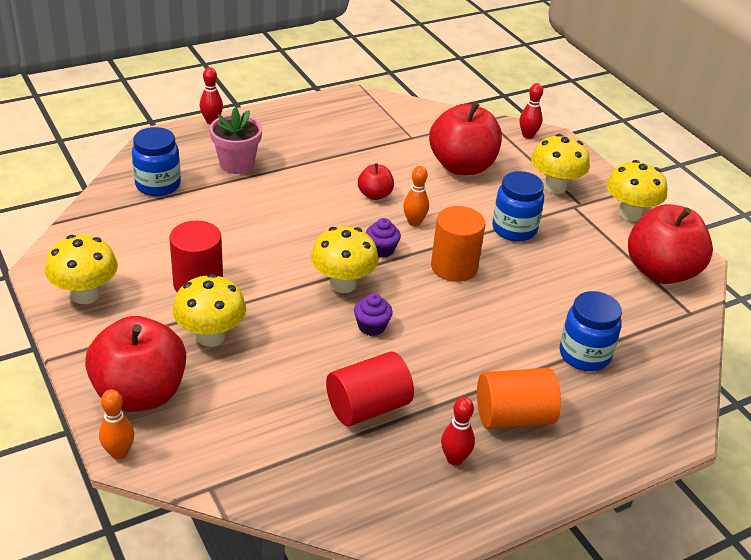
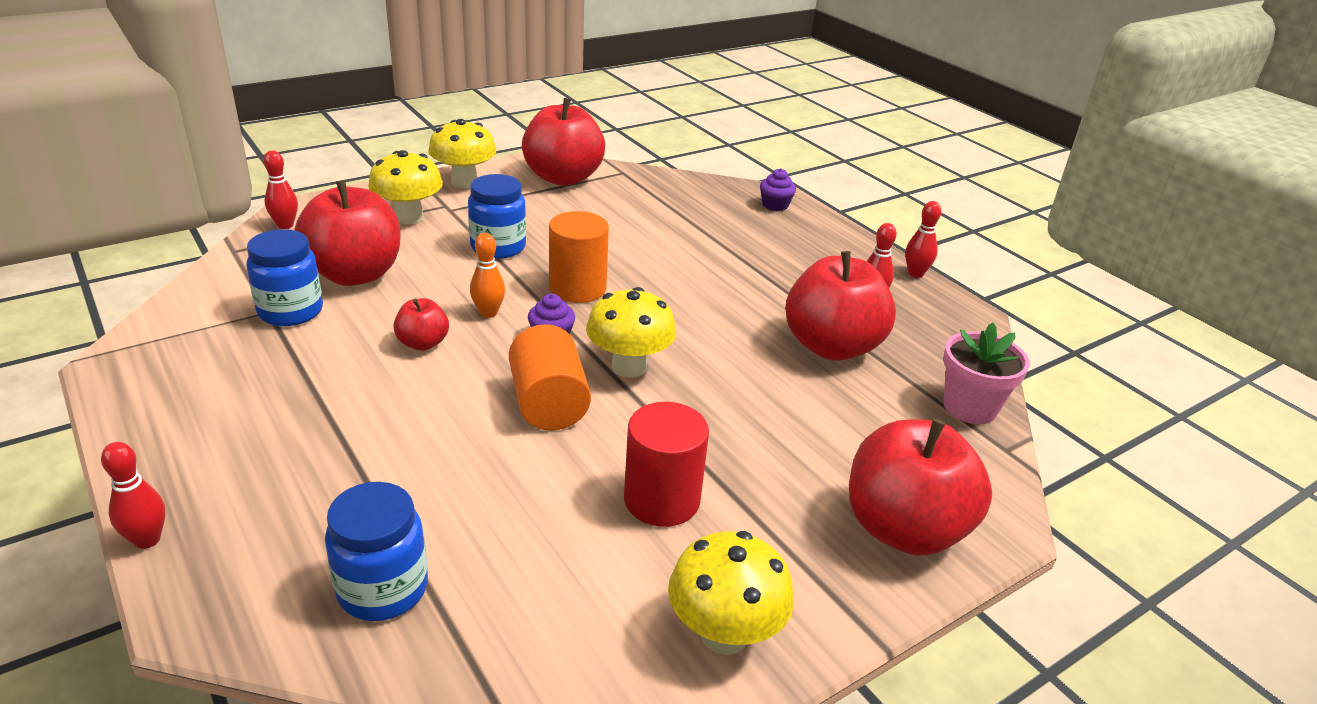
camera: 95 degrees left, 5 degrees down
orange bowling pin [99,389,134,459] -> none
yellow mushroom [173,274,246,347] -> none
pink flower pot [209,107,262,174] -> pink flower pot moved to [943,322,1030,424]
red cylinder [326,351,414,426] -> red apple [785,251,896,361]
purple cupcake [354,293,393,336] -> purple cupcake moved to [760,168,796,211]
orange cylinder [477,368,561,429] -> orange cylinder moved to [509,324,591,430]
blue jar [560,291,622,371] -> blue jar moved to [246,229,323,326]
none -> red bowling pin [905,201,941,278]

